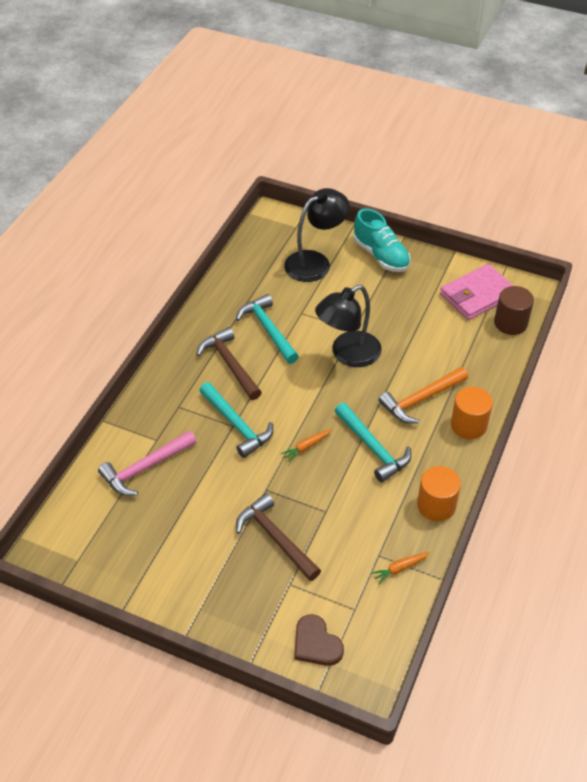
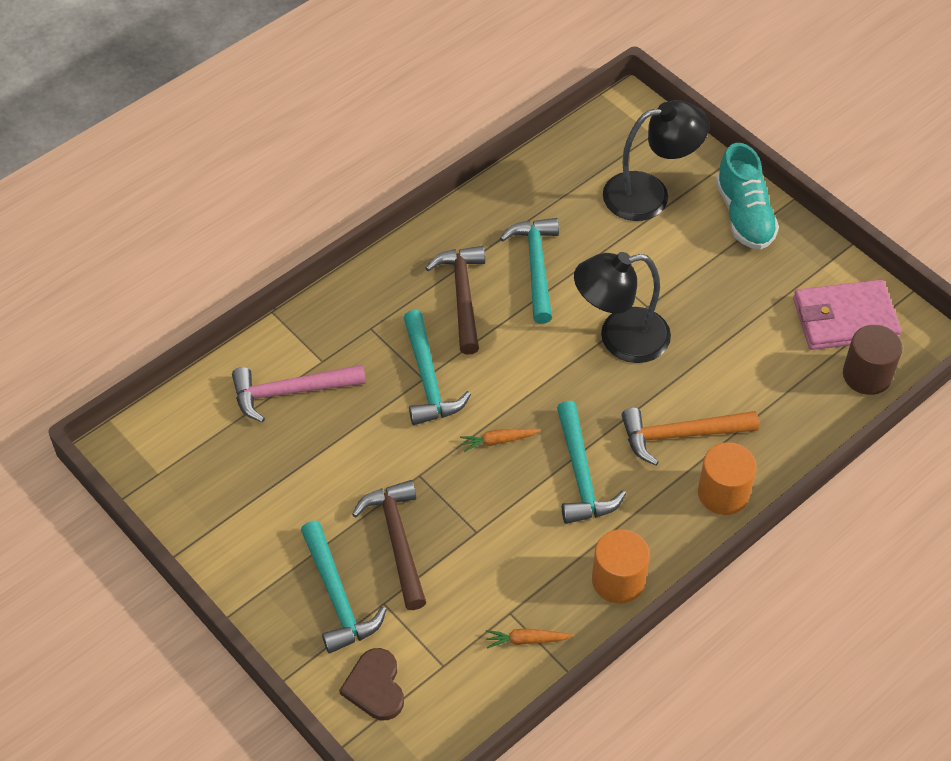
camera: 25 degrees right, 5 degrees up
none -> turquoise hammer [301,521,387,654]

